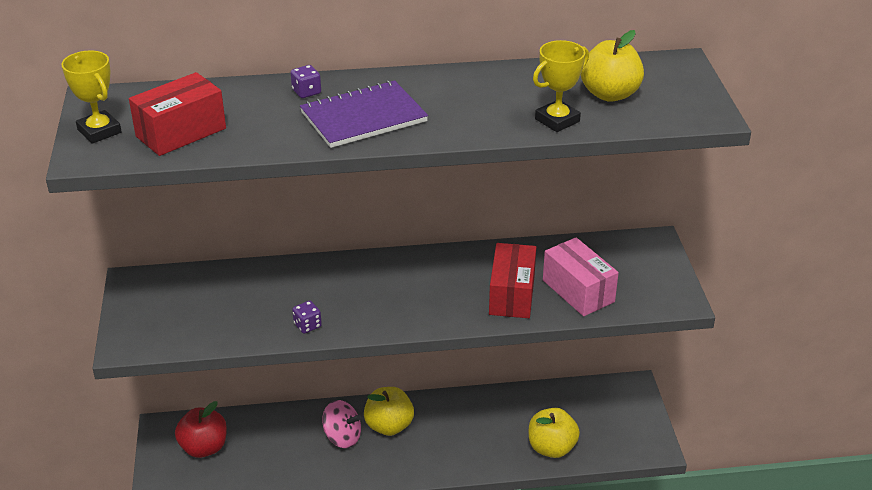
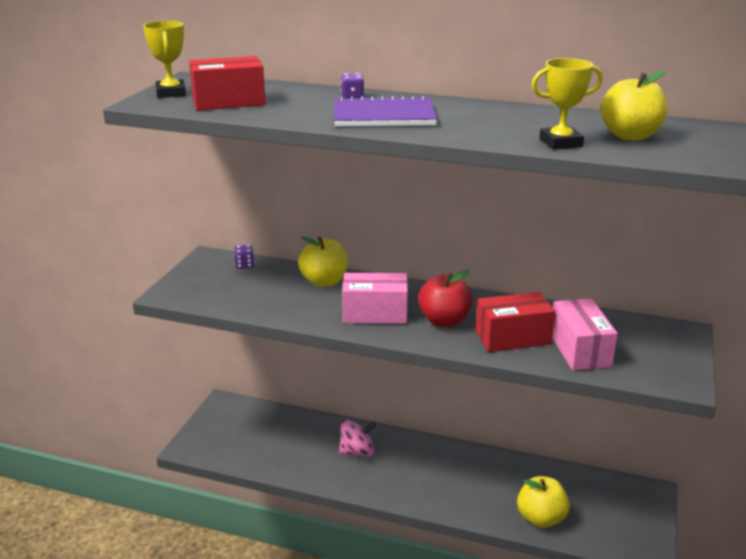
camera: 25 degrees right, 10 degrees down
red apple [175,401,227,458] -> red apple moved to [418,270,473,327]
purple dice [292,301,322,334] -> purple dice moved to [234,245,254,269]
pink spinning top [322,400,361,448] -> pink spinning top turned 60 degrees counterclockwise [339,420,376,457]
yellow apple [364,387,414,436] -> yellow apple moved to [298,236,348,287]
red box [489,243,536,318] -> red box turned 45 degrees clockwise [475,292,555,352]
none -> pink box [342,273,408,324]

